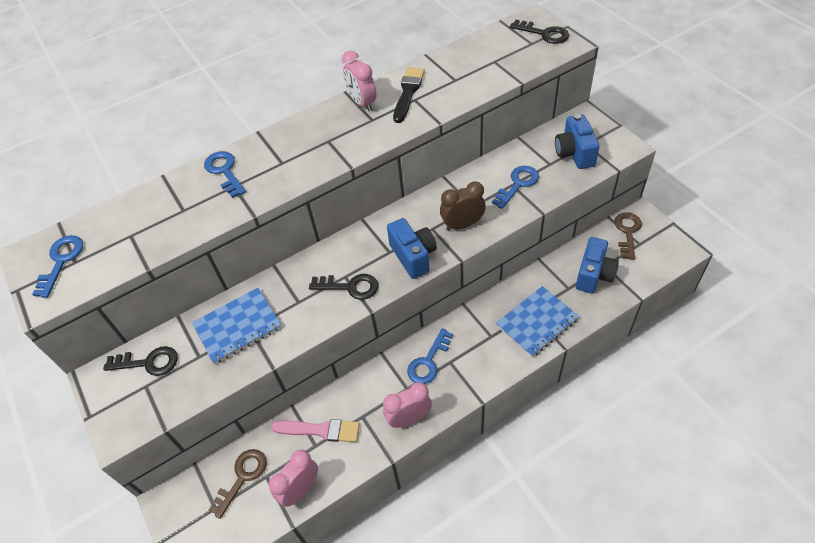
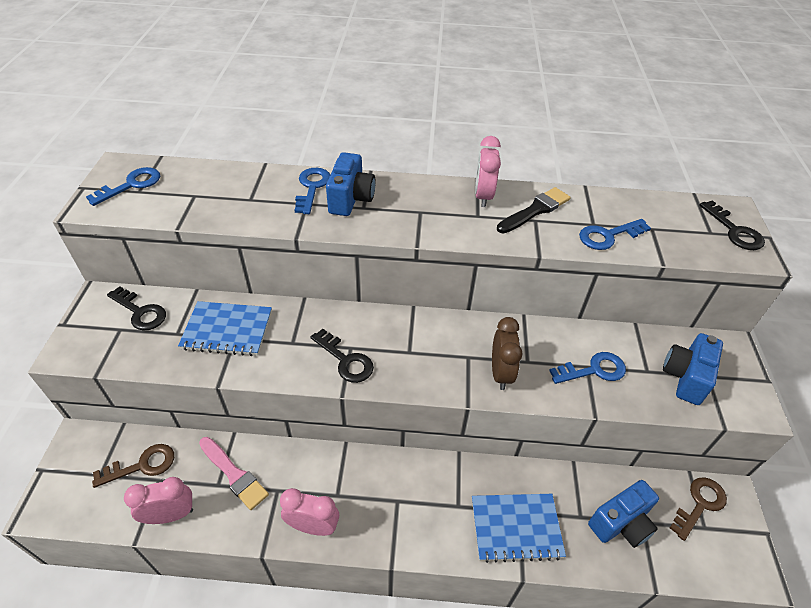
camera: 30 degrees right, 5 degrees down
blue camera [387,218,437,279] -> blue camera moved to [326,152,376,216]
blue key [407,328,453,384] -> blue key moved to [579,219,651,250]
brown clock [440,181,486,231] -> brown clock turned 75 degrees clockwise [492,317,523,390]

